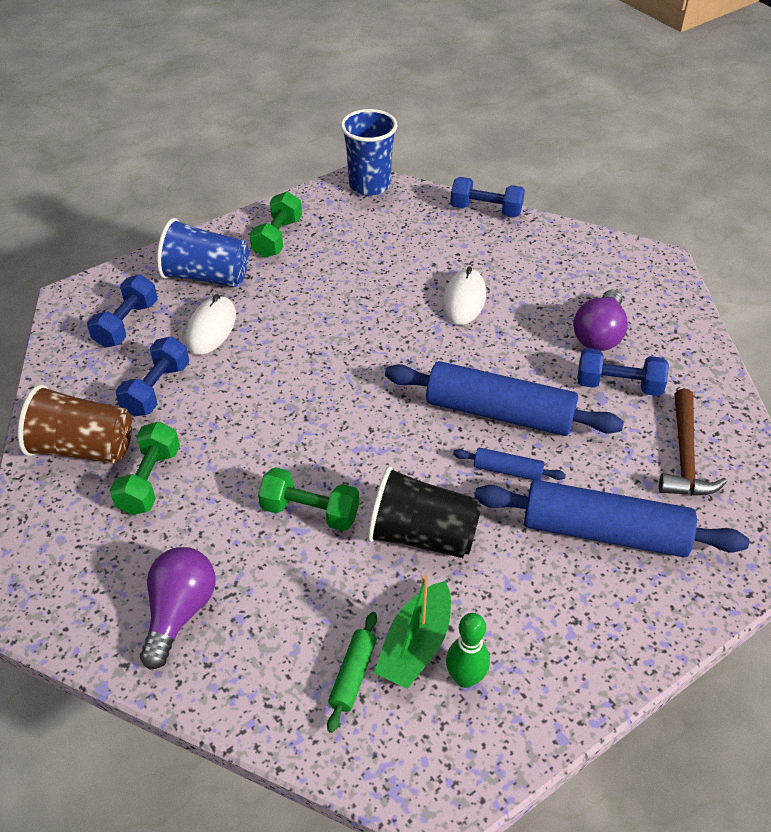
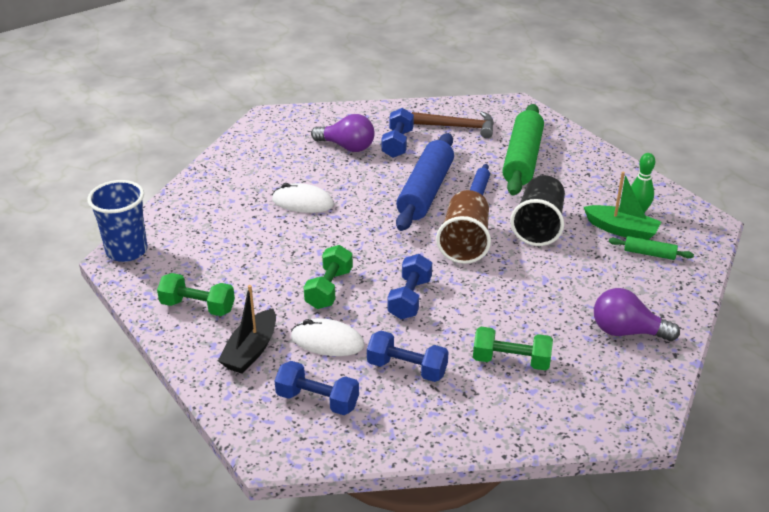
camera: 90 degrees left, 10 degrees down
brown cup [18,385,132,463] -> brown cup moved to [436,190,491,264]
blue cup [157,218,249,287] -> black boat [218,285,276,374]
green dumbbell [258,467,359,531] -> green dumbbell moved to [304,245,353,309]
blue dumbbell [450,177,525,217] -> blue dumbbell moved to [387,254,432,319]
blue rolling pin [474,480,749,557] -> green rolling pin [502,104,544,195]

